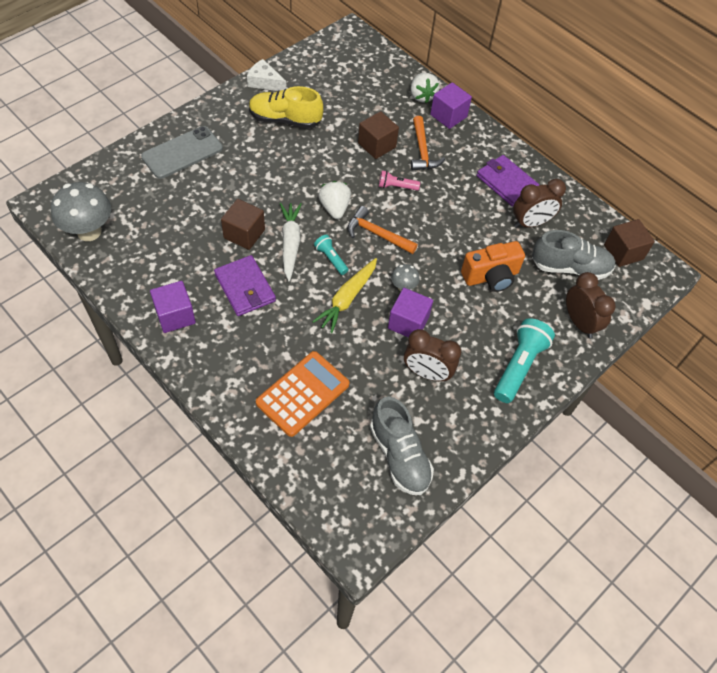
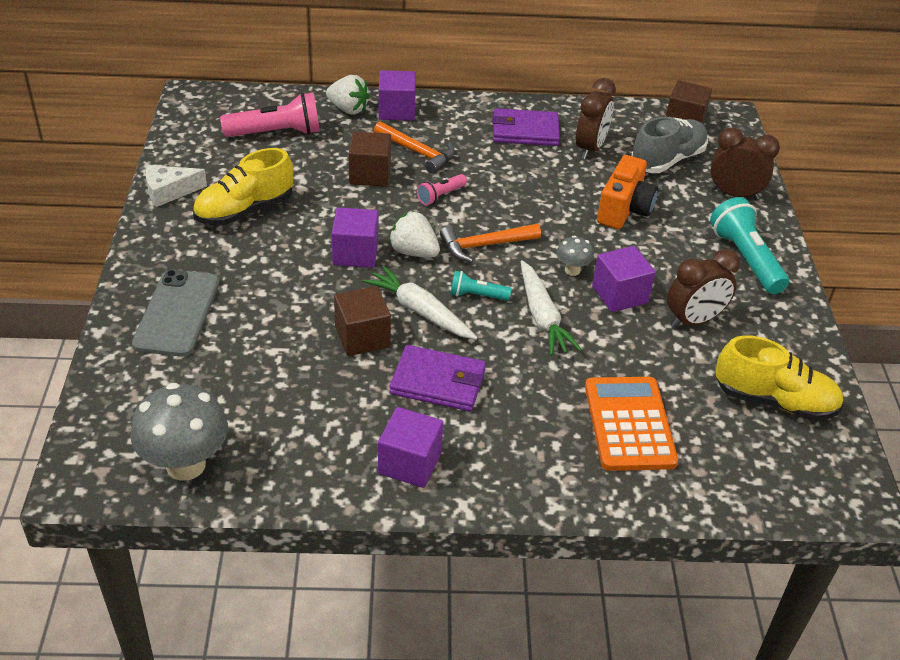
camera: 45 degrees left, 15 degrees down
yellow carrot [312,258,377,333] -> white carrot [521,260,582,356]
grey shoe [370,396,434,495] -> yellow shoe [715,335,844,421]
none -> pink flashlight [220,93,320,137]
none -> purple cube [332,207,378,268]

